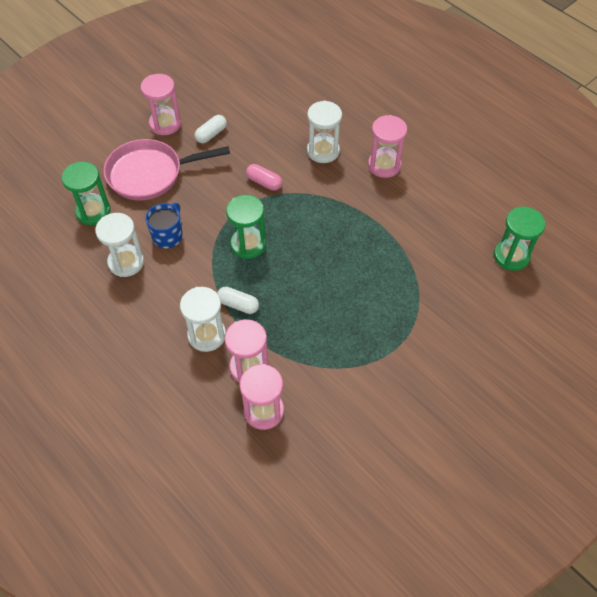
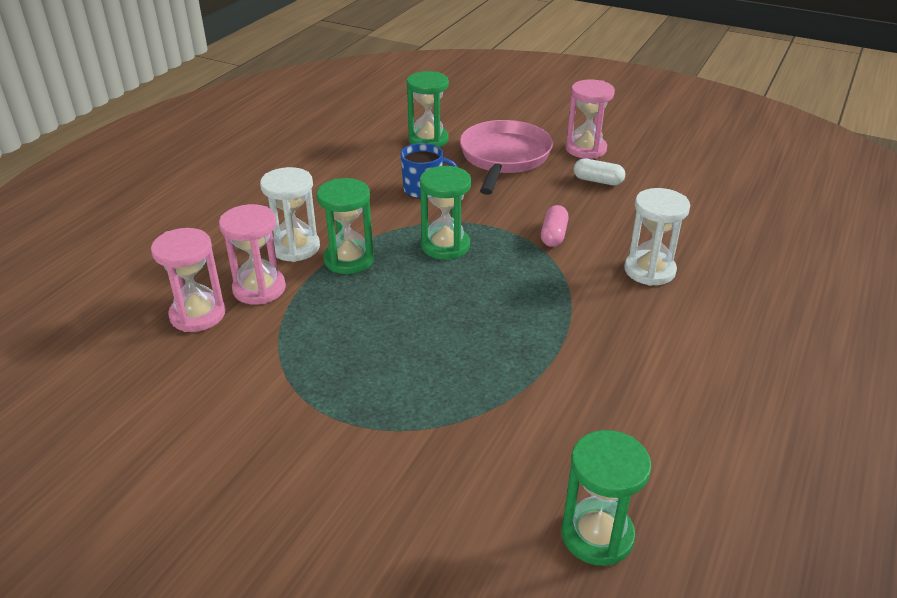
camera: 70 degrees right, 20 degrees down
white hourglass [95,213,144,277] -> none
pink pan [104,139,230,201] -> pink pan turned 45 degrees clockwise [460,120,553,195]
white capsule [217,287,259,314] -> green hourglass [317,178,374,274]
pink hourglass [368,115,407,178] -> none

